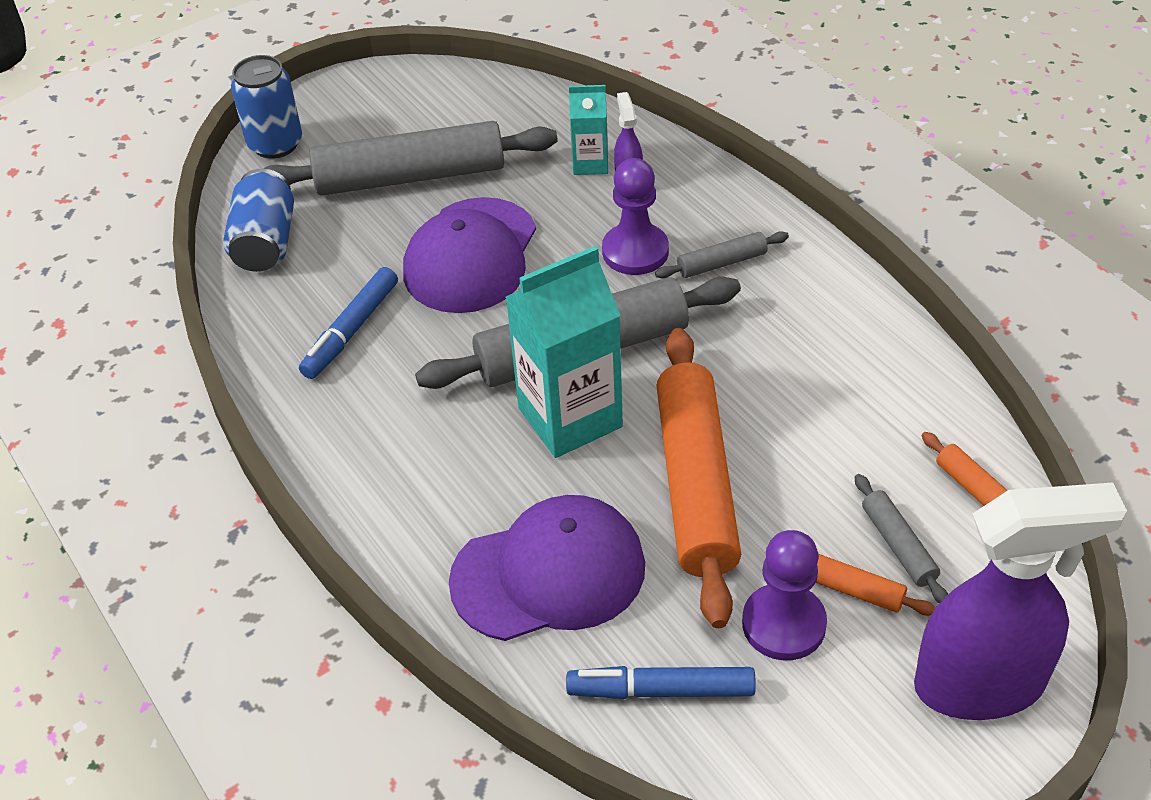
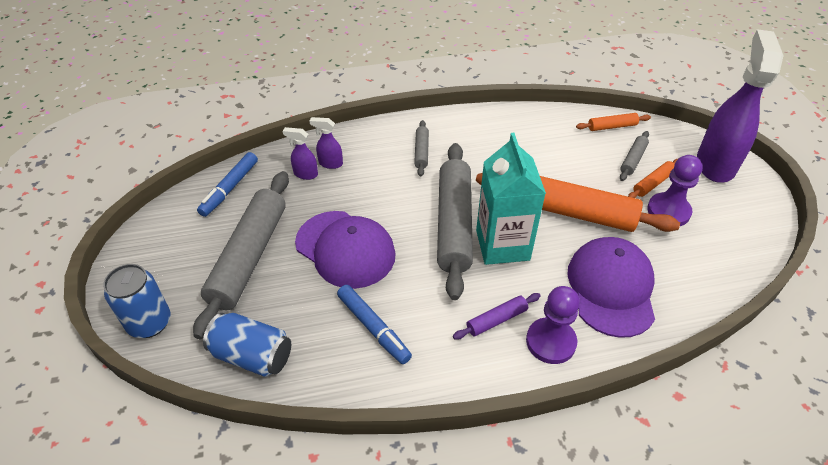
camera: 70 degrees left, 0 degrees up
blue marker [566,666,756,699] -> blue marker moved to [197,152,258,217]
turquoise carton [569,85,608,175] -> purple spray bottle [283,127,318,180]
purple pawn [602,158,669,275] -> purple pawn moved to [526,286,580,364]
grey rolling pin [855,474,948,604] -> grey rolling pin turned 60 degrees counterclockwise [620,131,649,181]
none -> purple rolling pin [453,293,540,340]

